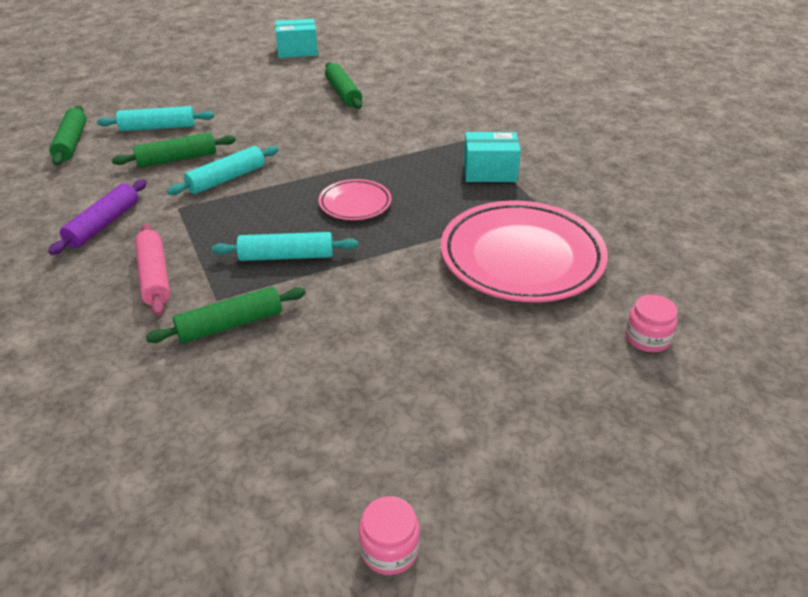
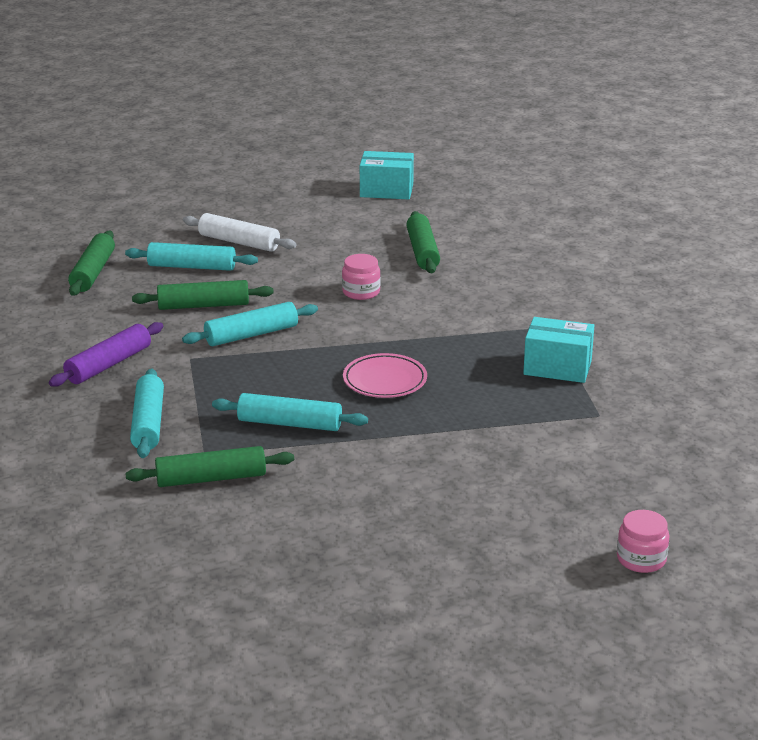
camera: 15 degrees right, 10 degrees down
pink rolling pin [135,224,170,316] -> turquoise rolling pin [130,368,164,458]
pink jar [359,496,420,575] -> pink jar moved to [342,254,381,300]
pink plate [441,200,608,302] -> none
none -> white rolling pin [183,213,297,252]

